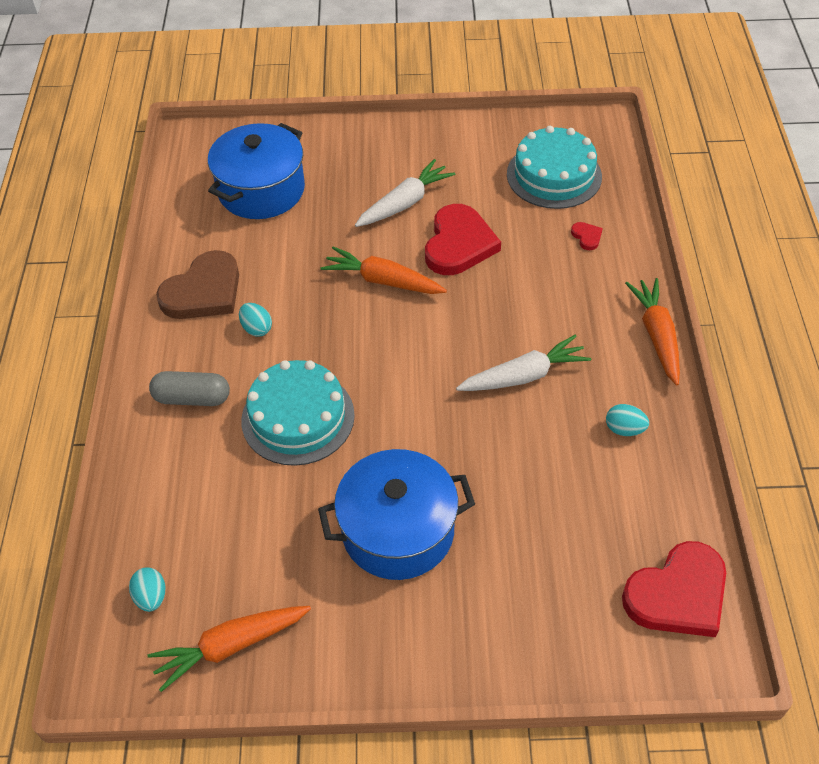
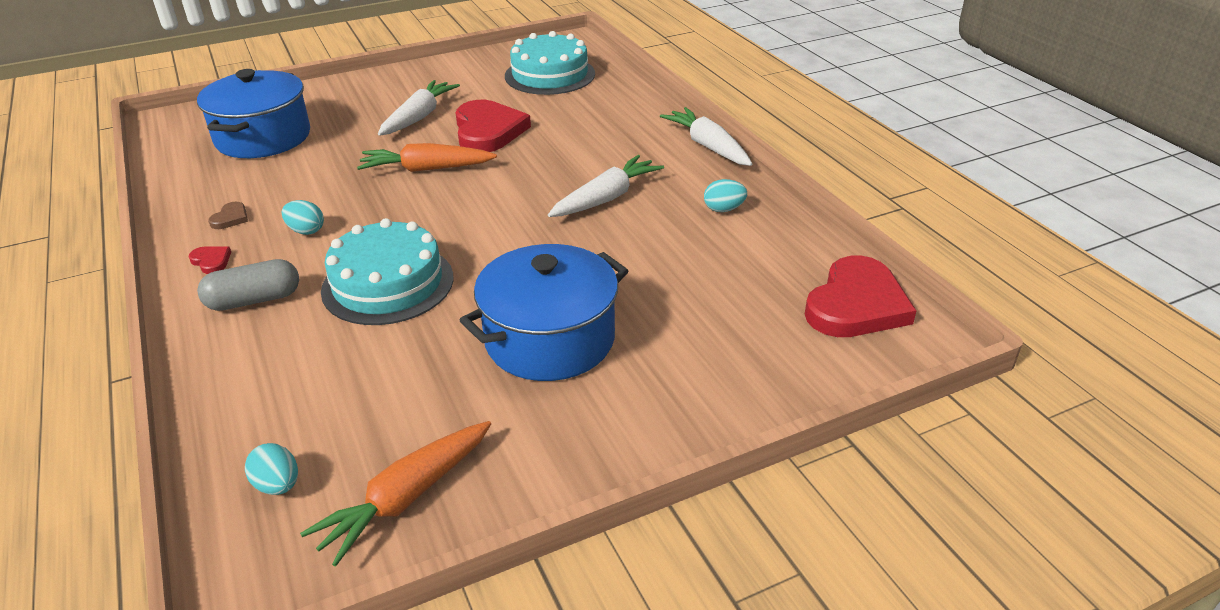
camera: 25 degrees left, 15 degrees down
brown heart [156,250,239,319] -> brown heart [208,202,248,229], size x0.41
red heart [571,222,603,250] -> red heart moved to [188,246,231,274]
orange carrot [625,278,680,386] -> white carrot [660,107,752,166]

